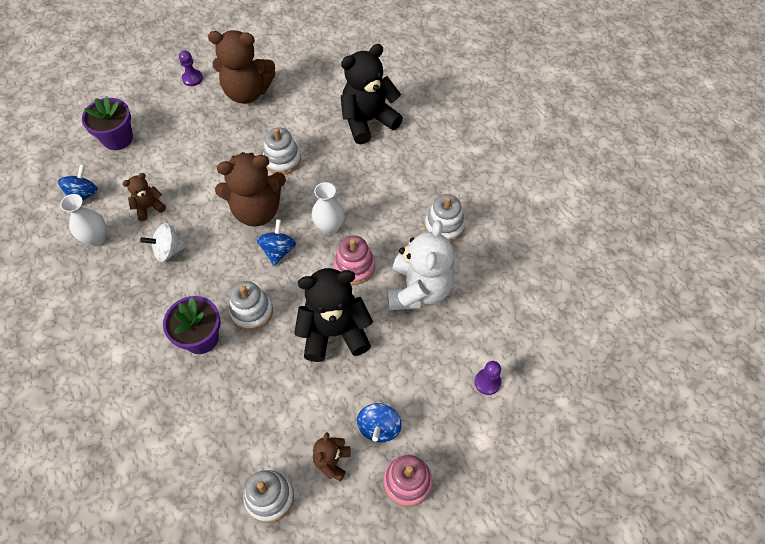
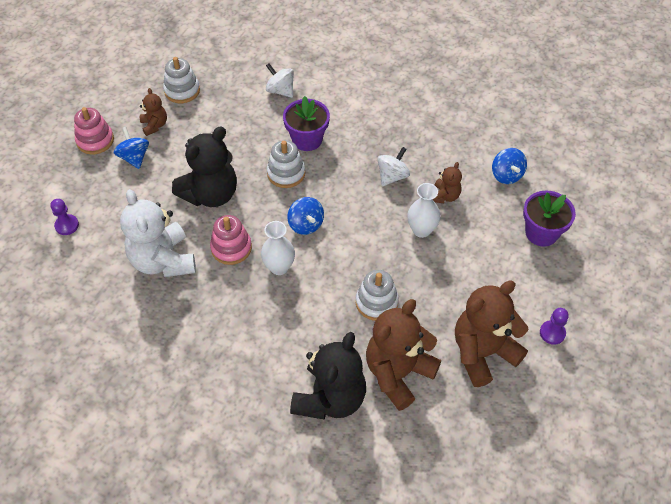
camera: 145 degrees right, 5 degrees down
white vase [60,194,106,247] -> white vase moved to [407,183,441,238]
brown teddy bear [215,152,286,226] -> brown teddy bear moved to [366,299,441,411]
white stacking toy [425,194,465,242] -> none
none -> white spinning top [266,63,294,98]

